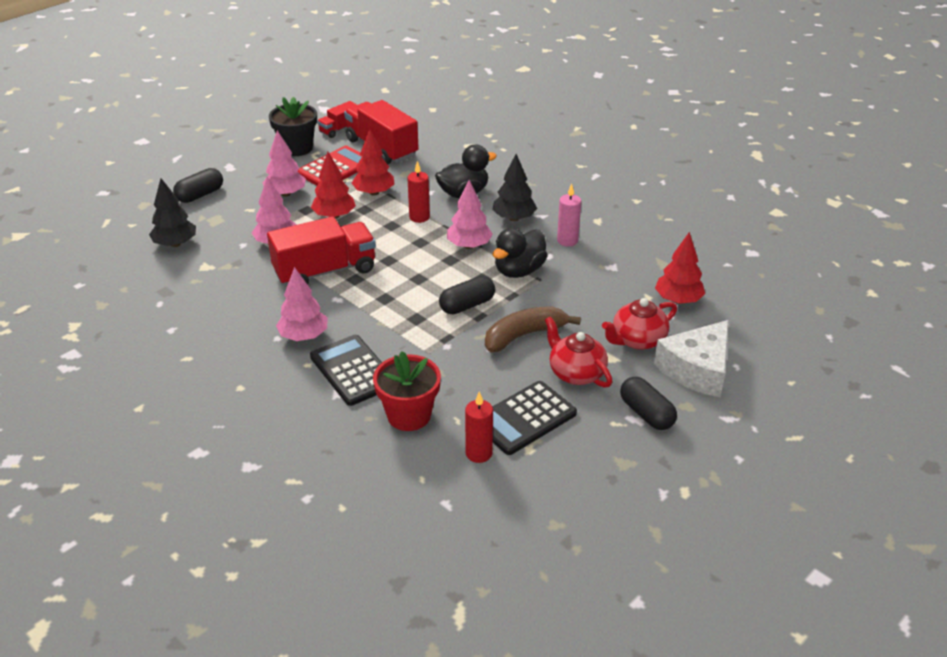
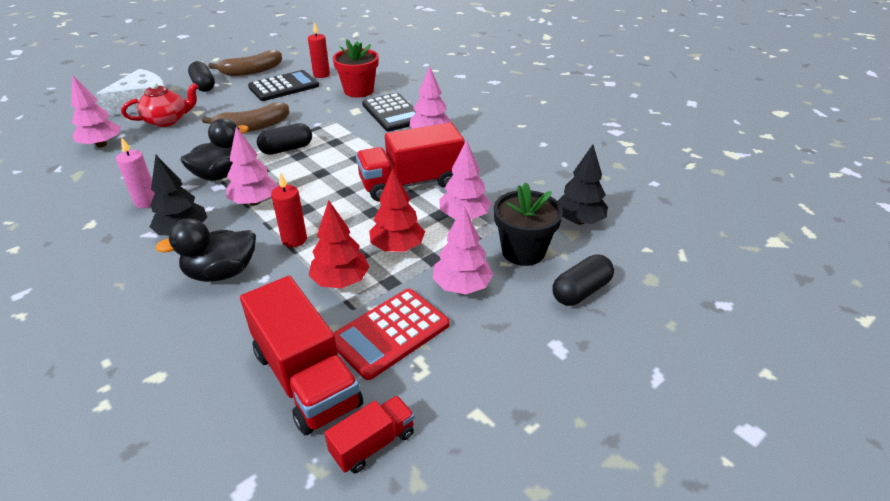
camera: 175 degrees left, 0 degrees up
black flower pot [269,97,317,156] -> black flower pot moved to [494,182,563,266]
red teapot [545,316,613,388] -> none
red tree [655,232,705,304] -> pink tree [71,76,121,147]
none -> brown banana [209,50,282,76]

